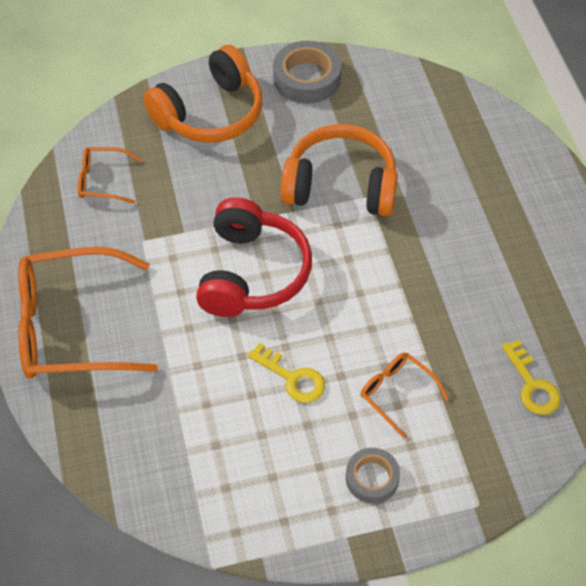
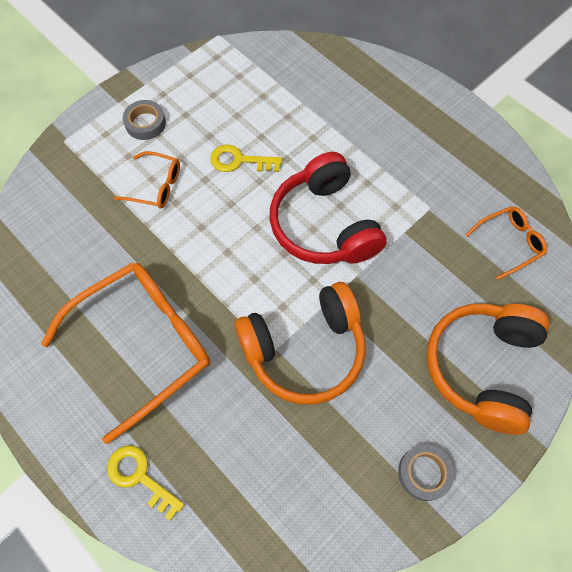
camera: 150 degrees right, 10 degrees up
orange glasses [18,247,158,379] -> orange glasses moved to [41,262,210,444]
grey tape [273,41,341,104] -> grey tape [398,444,454,501], size x0.63
yellow key [502,340,561,415] -> yellow key moved to [107,445,185,521]

